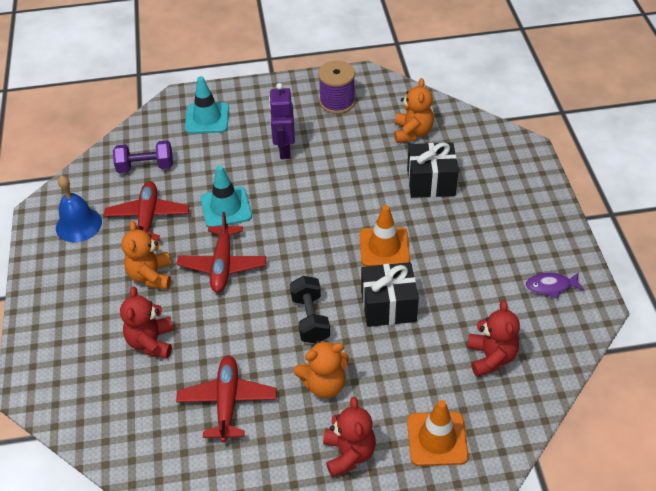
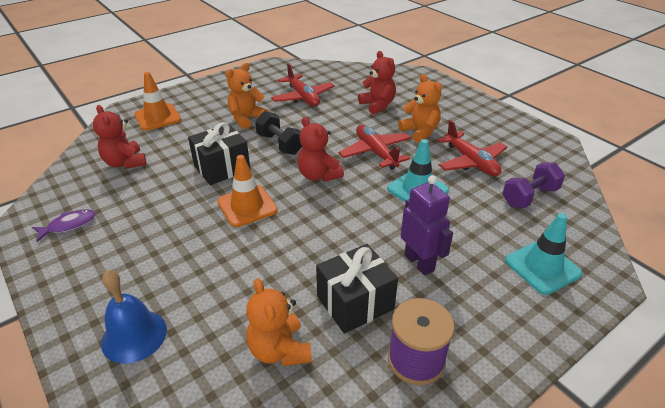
camera: 150 degrees right, 10 degrees down
blue bell [56,175,102,242] -> blue bell moved to [101,270,167,364]
red teddy bear [323,397,376,478] -> red teddy bear moved to [297,117,344,182]
black gift [407,142,458,198] -> black gift moved to [316,244,398,334]

